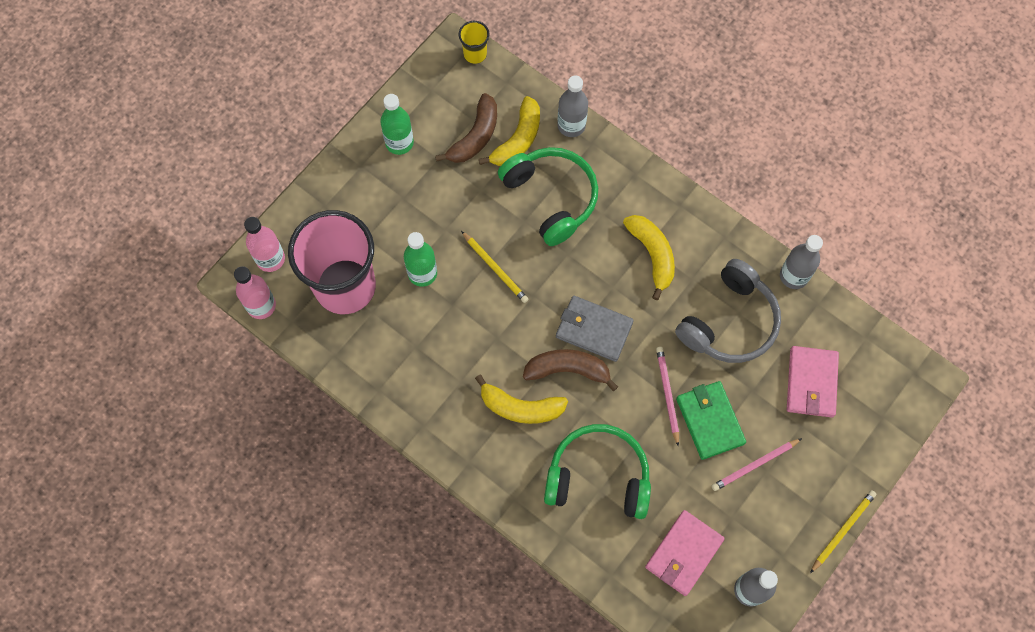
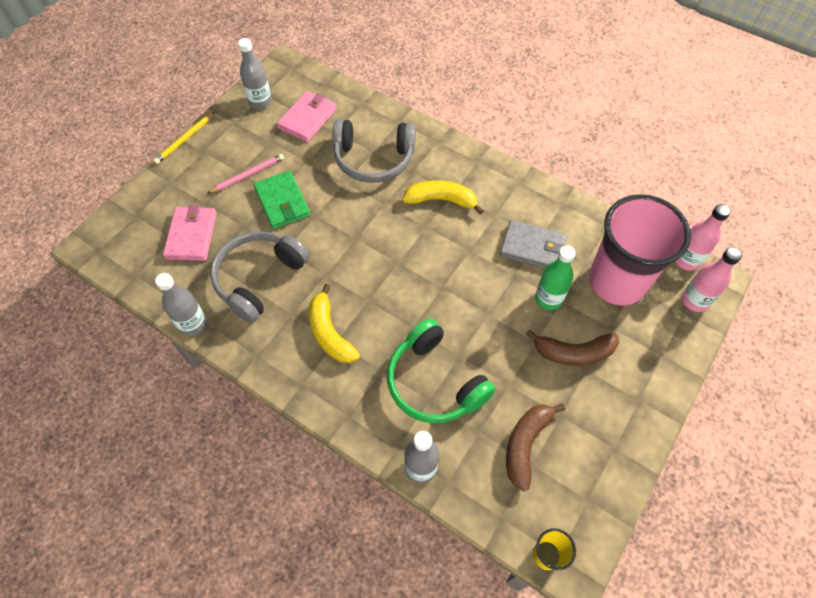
camera: 175 degrees right, 10 degrees down
green bottle [380,94,414,155] -> none
yellow pencil [461,231,528,303] -> none
yellow banana [479,96,540,166] -> none
brown banana [523,349,618,391] -> brown banana moved to [526,330,619,366]
green headphones [544,424,651,519] -> grey headphones [332,119,416,183]
grey wallet [556,296,634,362] -> grey wallet moved to [500,220,567,268]
pink pencil [656,347,679,446] -> none

